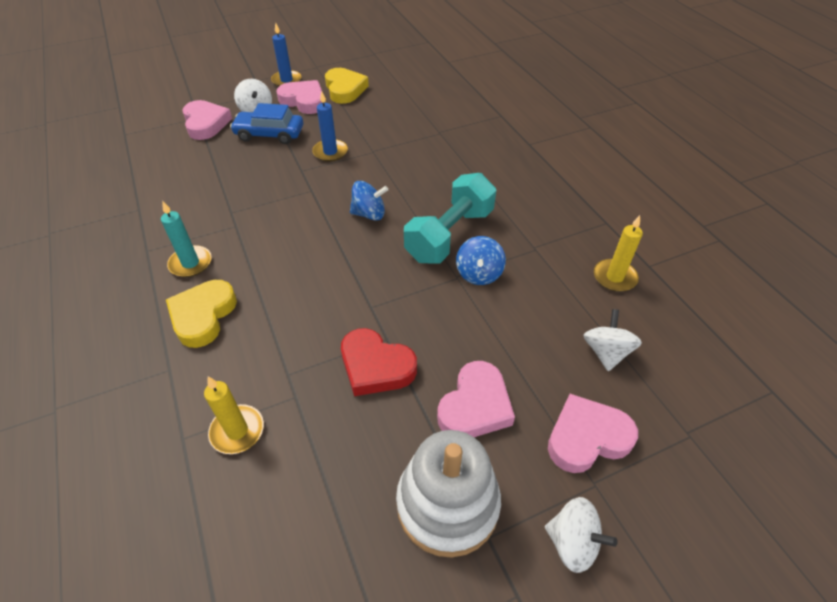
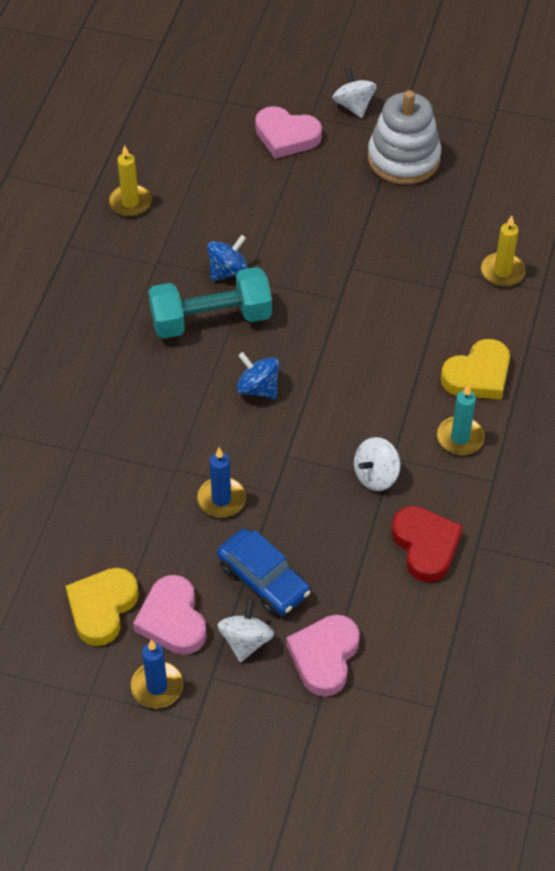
camera: 140 degrees left, 5 degrees up
red heart [341,328,417,396] -> red heart moved to [392,506,463,582]
pink heart [437,361,515,437] -> none
white spinning top [583,309,642,371] -> white spinning top moved to [354,437,400,491]

